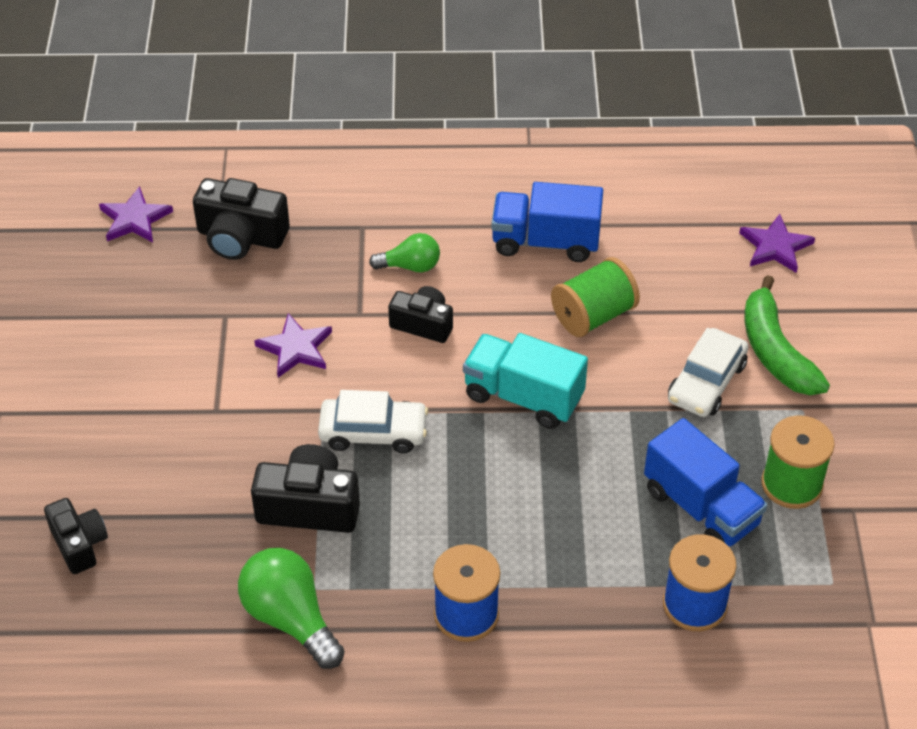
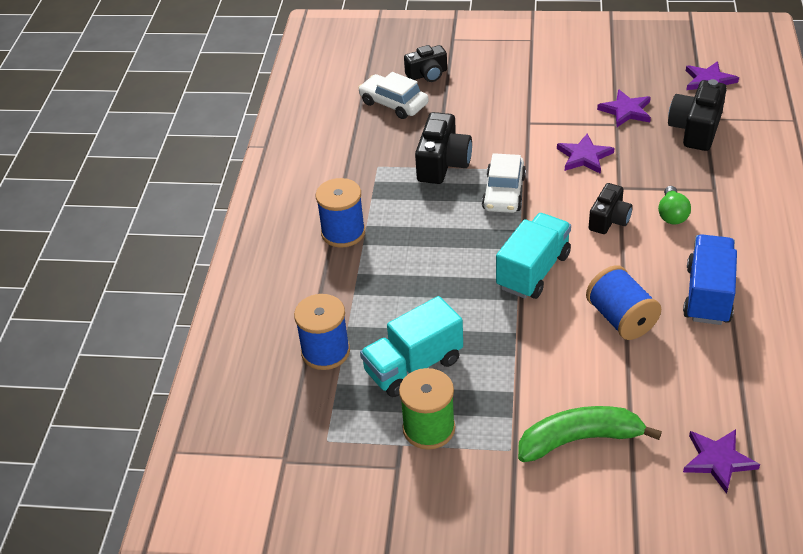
camera: 100 degrees right, 5 degrees down
green light bulb [238,548,345,669] -> none
green spool [551,257,640,337] -> blue spool [586,265,661,340]
blue truck [644,418,767,546] -> turquoise truck [360,296,463,397]
white car [668,328,749,417] -> white car moved to [358,72,429,119]
none -> purple star [597,89,651,127]

